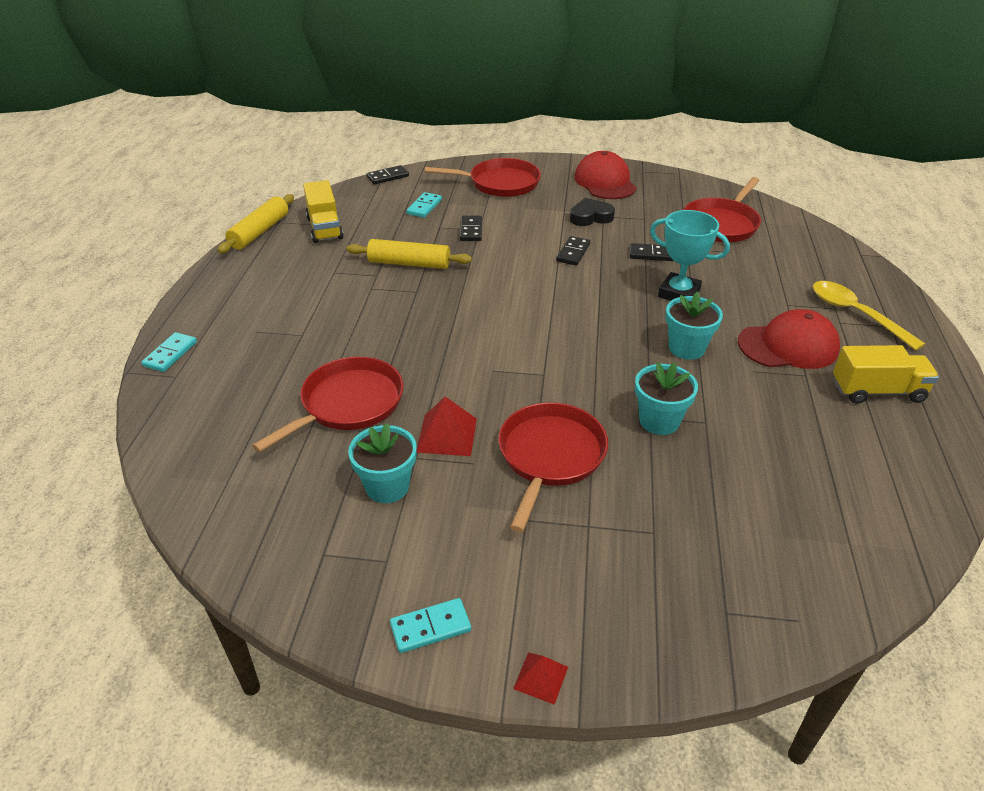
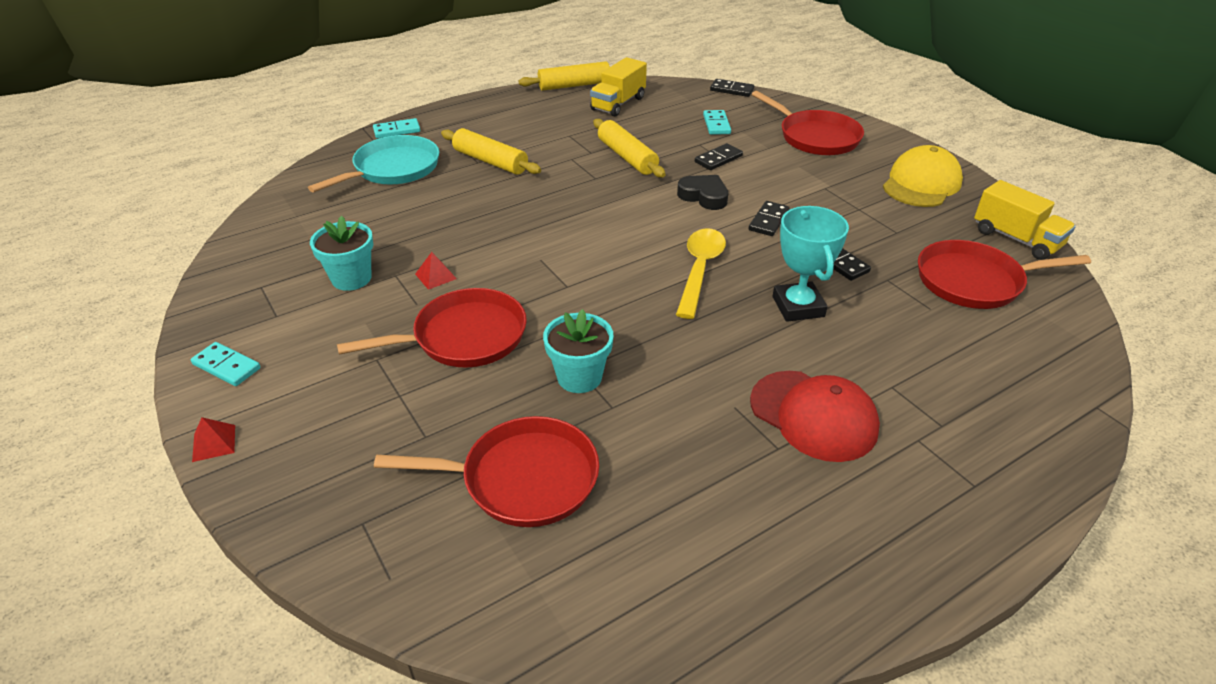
camera: 50 degrees right, 0 degrees up
red pan [252,357,403,452] -> red pan moved to [374,416,599,527]
turquoise domino [407,192,442,218] -> turquoise domino turned 75 degrees counterclockwise [703,110,731,135]
red pyramid [416,397,477,456] -> red pyramid [415,252,457,290], size x0.60
black domino [556,236,590,266] -> black domino turned 45 degrees counterclockwise [749,201,790,236]
black heart [570,198,615,226] -> black heart moved to [677,175,728,210]
red cap [574,151,637,199] -> yellow cap [883,145,963,207]
turquoise flower pot [666,291,723,360] -> none
yellow spoon [813,281,925,350] -> yellow spoon moved to [676,229,726,319]
yellow truck [833,345,939,404] -> yellow truck moved to [974,180,1076,260]
none -> turquoise pan [308,135,439,192]
none -> yellow rolling pin [441,128,541,175]

